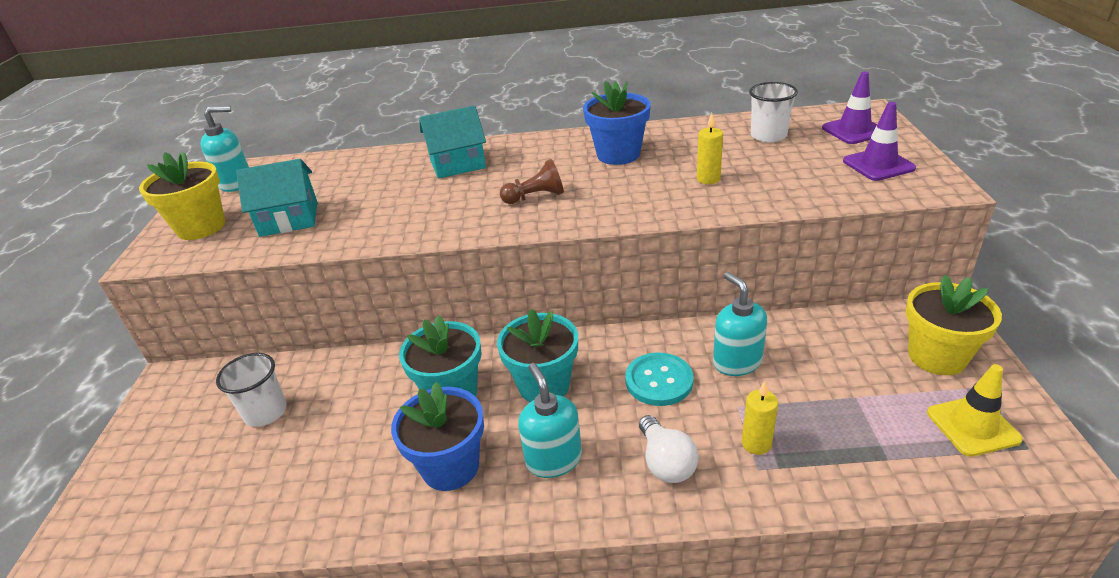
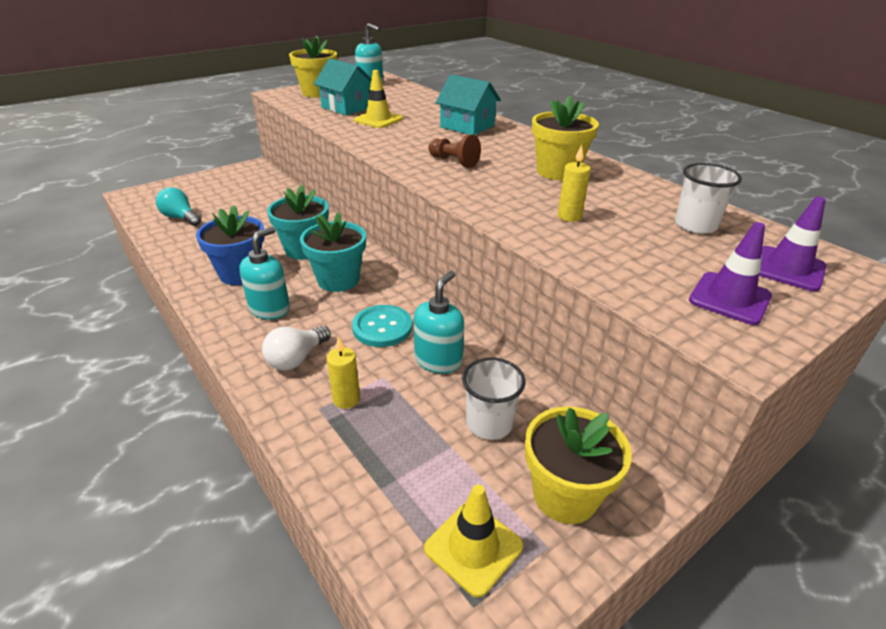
camera: 50 degrees right, 0 degrees up
white cup [216,353,287,427] -> white cup moved to [462,358,526,440]
blue flower pot [583,81,651,165] -> yellow flower pot [532,96,599,180]
none -> turquoise light bulb [156,187,201,226]
none -> yellow traffic cone [354,70,403,128]

